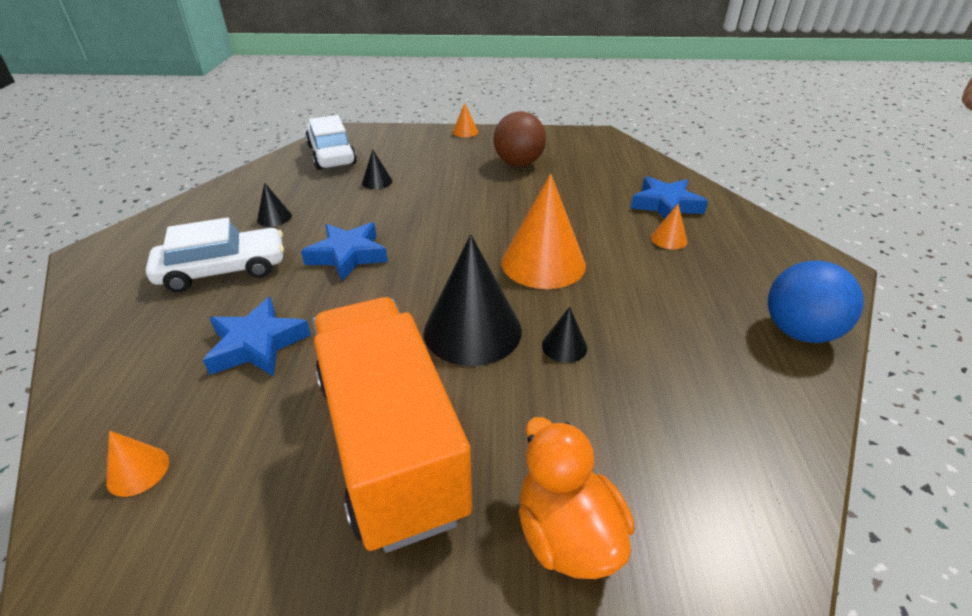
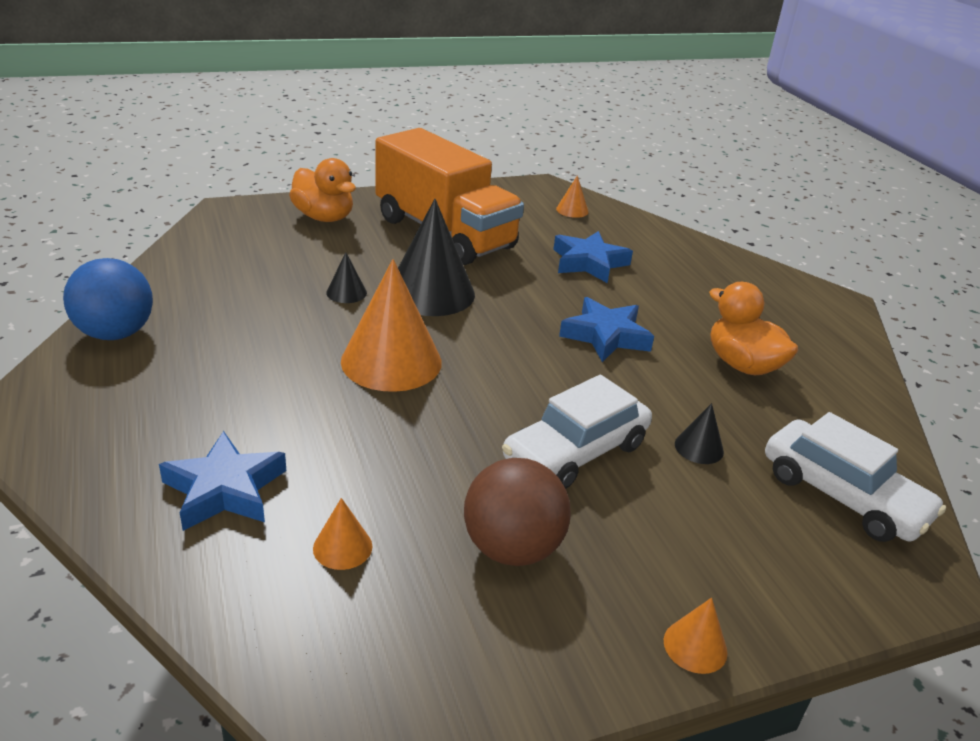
camera: 155 degrees right, 5 degrees down
white car [146,218,284,292] -> white car moved to [502,374,652,489]
black cone [257,183,292,227] -> orange duck [709,282,798,375]
orange cone [651,204,687,249] -> orange cone moved to [313,498,373,570]

